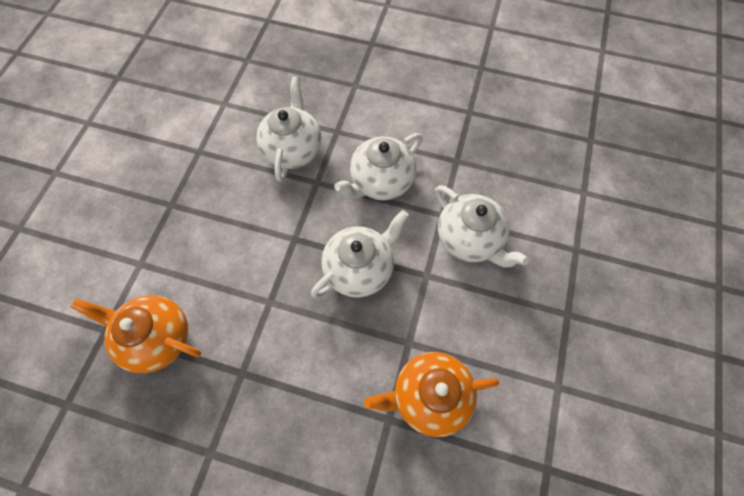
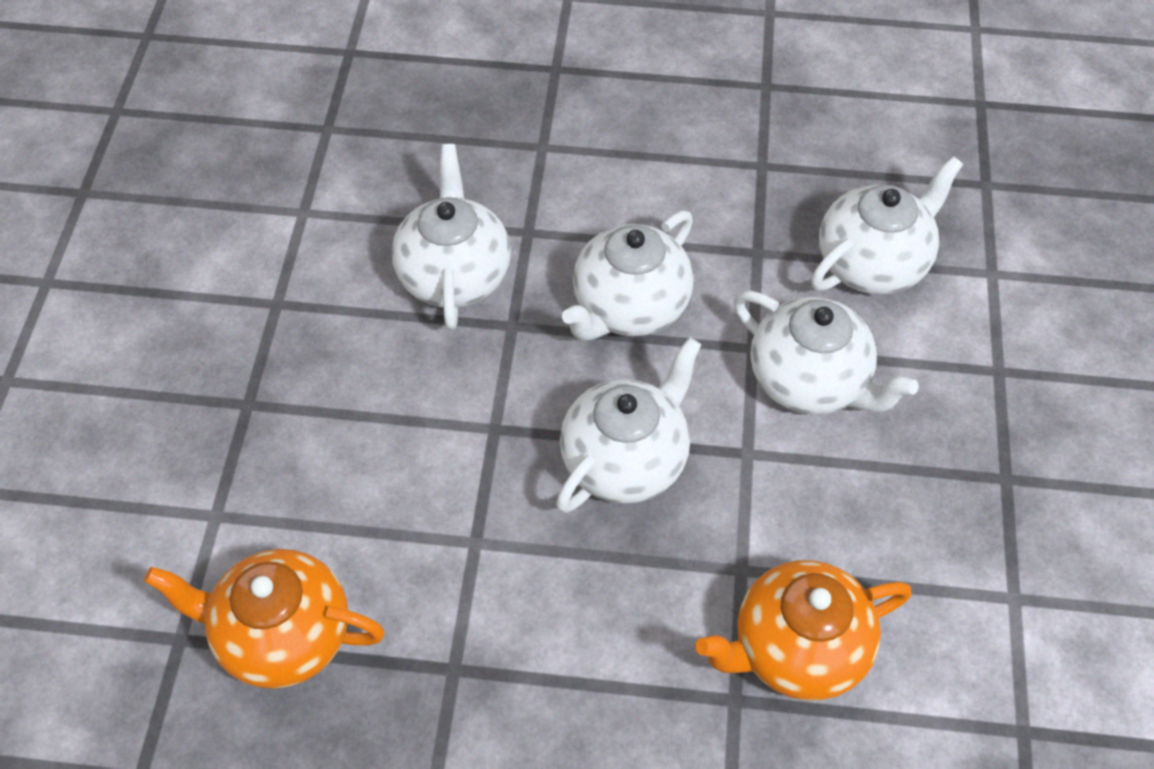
camera: 10 degrees left, 10 degrees down
none -> white teapot [811,156,963,295]

